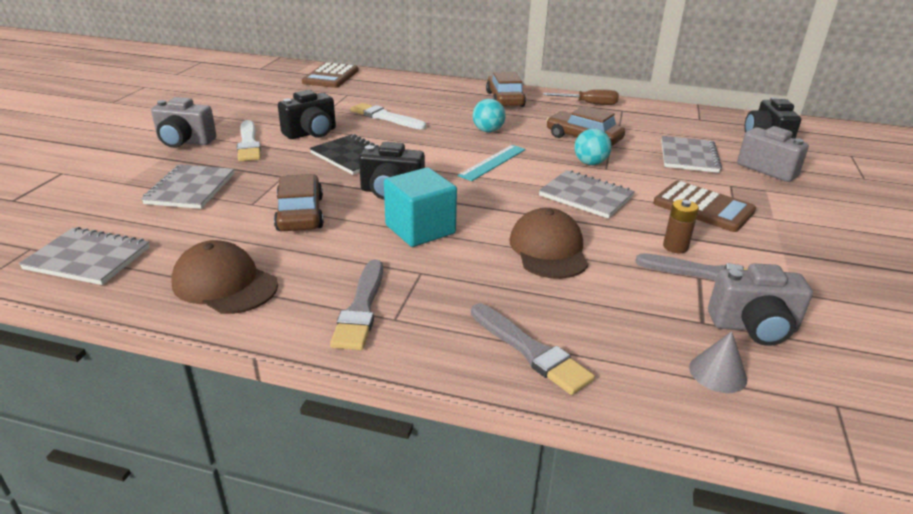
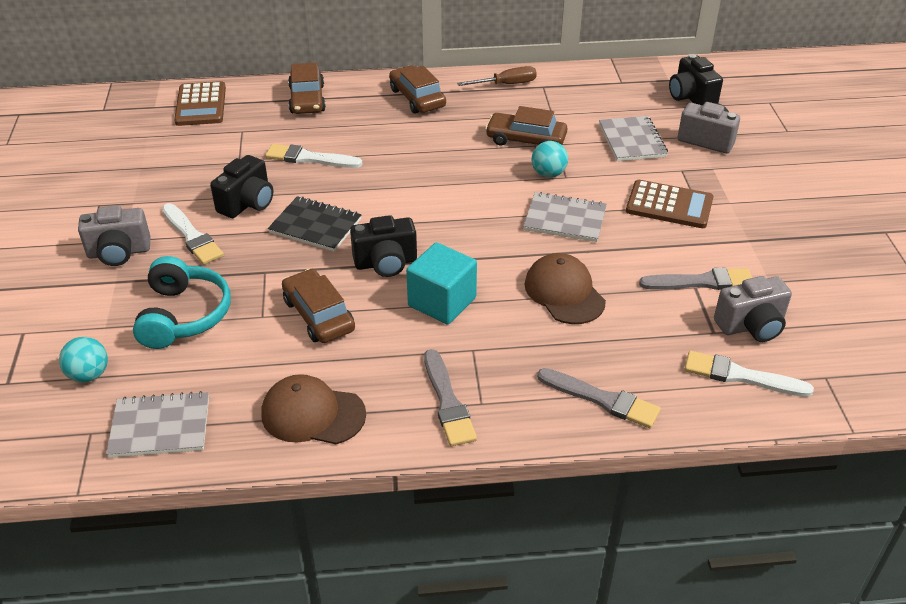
camera: 20 degrees left, 10 degrees up
grey notebook [141,164,234,209] -> turquoise headphones [133,256,231,349]
turquoise ruler [458,145,526,181] -> none
turquoise ball [473,99,506,132] -> turquoise ball moved to [59,337,108,382]
brown battery [663,200,699,253] -> none
grey cone [689,331,747,393] -> white brush [685,351,814,397]
none -> brown car [288,63,326,114]

